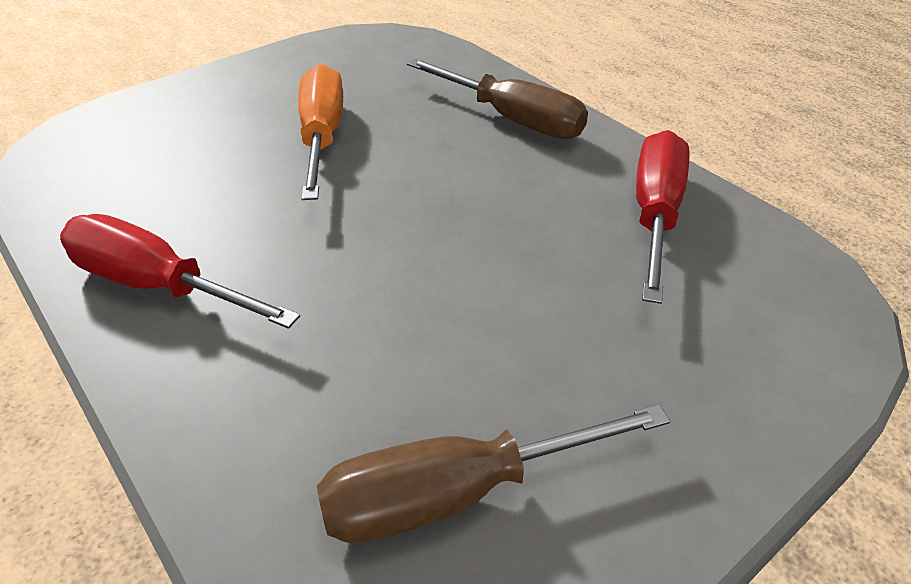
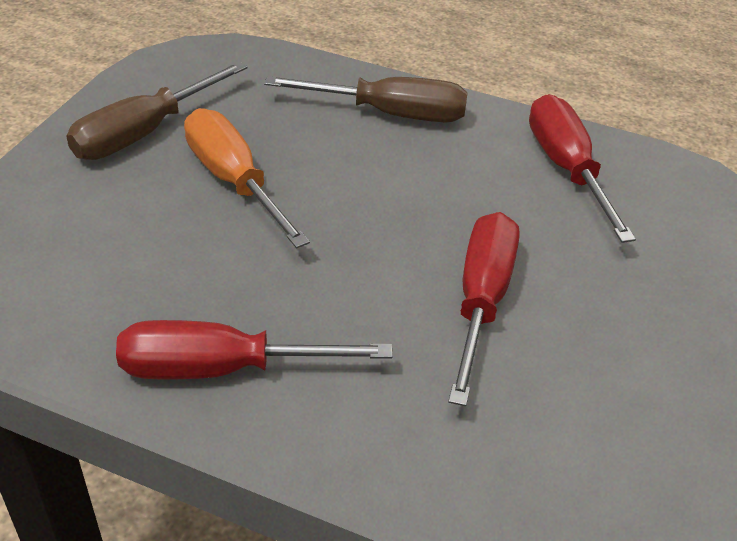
camera: 30 degrees left, 0 degrees up
brown screwdriver [317,404,670,544] -> brown screwdriver moved to [66,61,247,160]
none -> red screwdriver [448,212,520,406]

